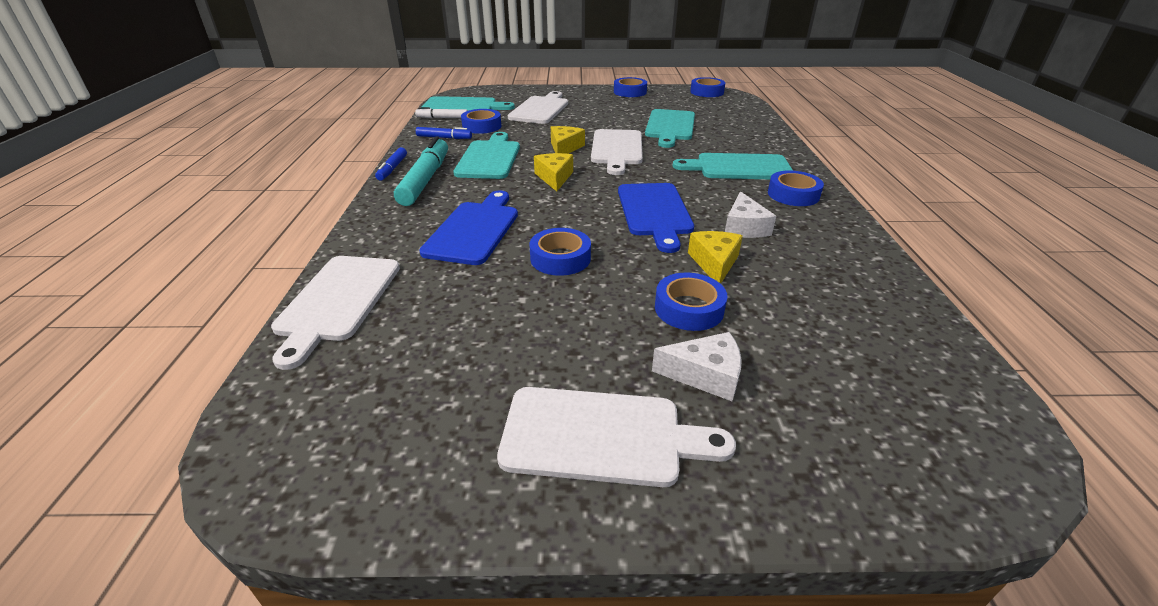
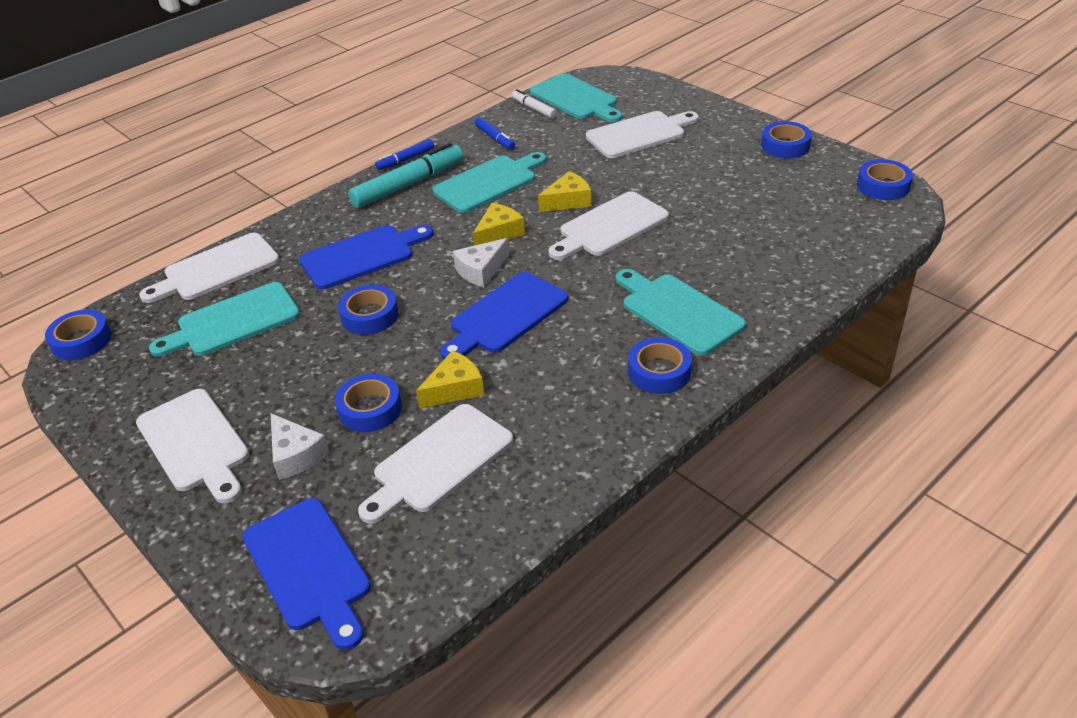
camera: 50 degrees right, 5 degrees up
blue tape [461,109,501,134] -> blue tape moved to [45,309,111,360]
turquoise cutting board [645,109,695,148] -> turquoise cutting board moved to [149,282,300,357]
white cheese [725,191,776,238] -> white cheese moved to [453,238,509,288]
none -> blue cutting board [242,498,371,650]
none -> white cutting board [358,404,514,524]

